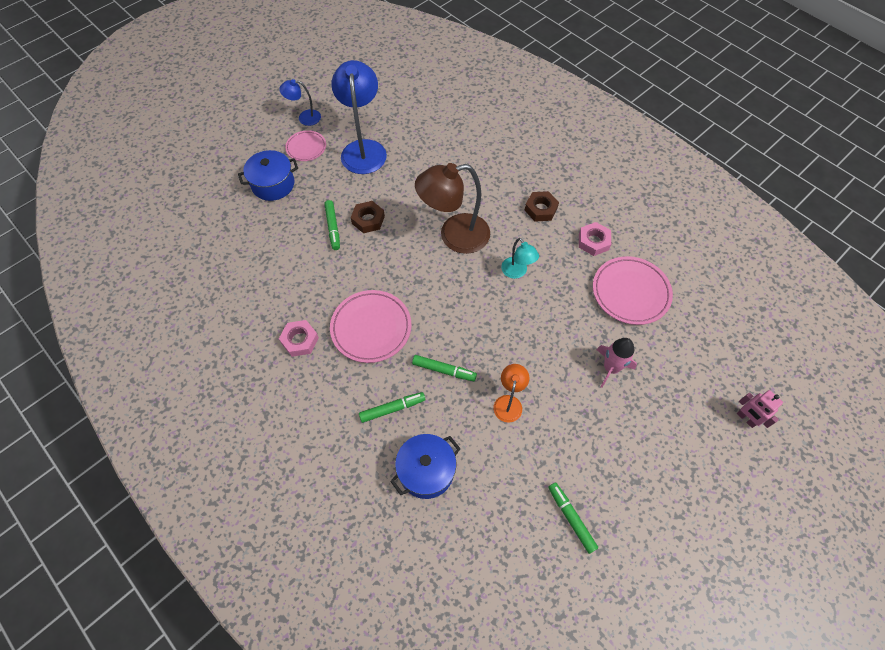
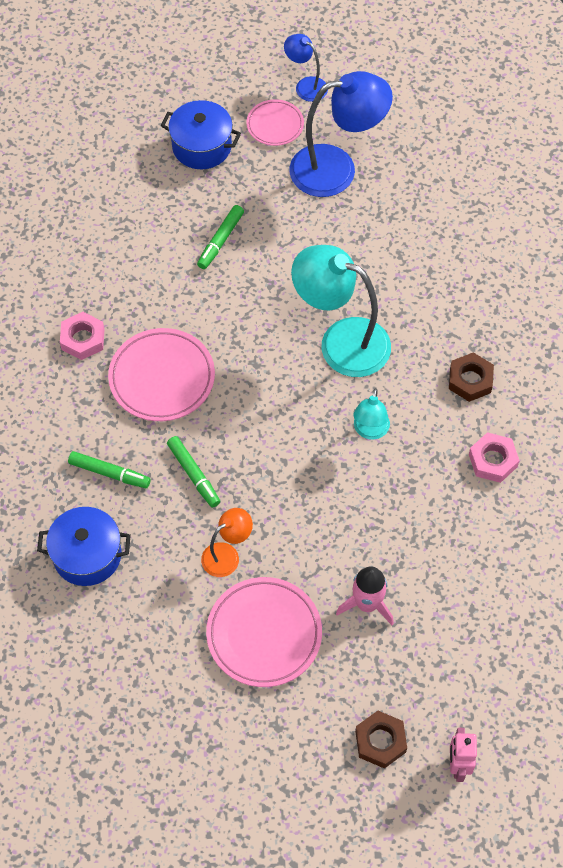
camera: 40 degrees right, 0 degrees up
blue lamp [331,60,387,174] -> blue lamp turned 45 degrees clockwise [289,71,393,197]
brown nut [351,201,385,233] -> brown nut moved to [355,711,407,769]
brown lamp [415,163,490,254] -> turquoise lamp [291,245,391,377]
green marker [548,482,598,554] -> none
pink plate [593,256,673,325] -> pink plate moved to [206,577,322,687]

